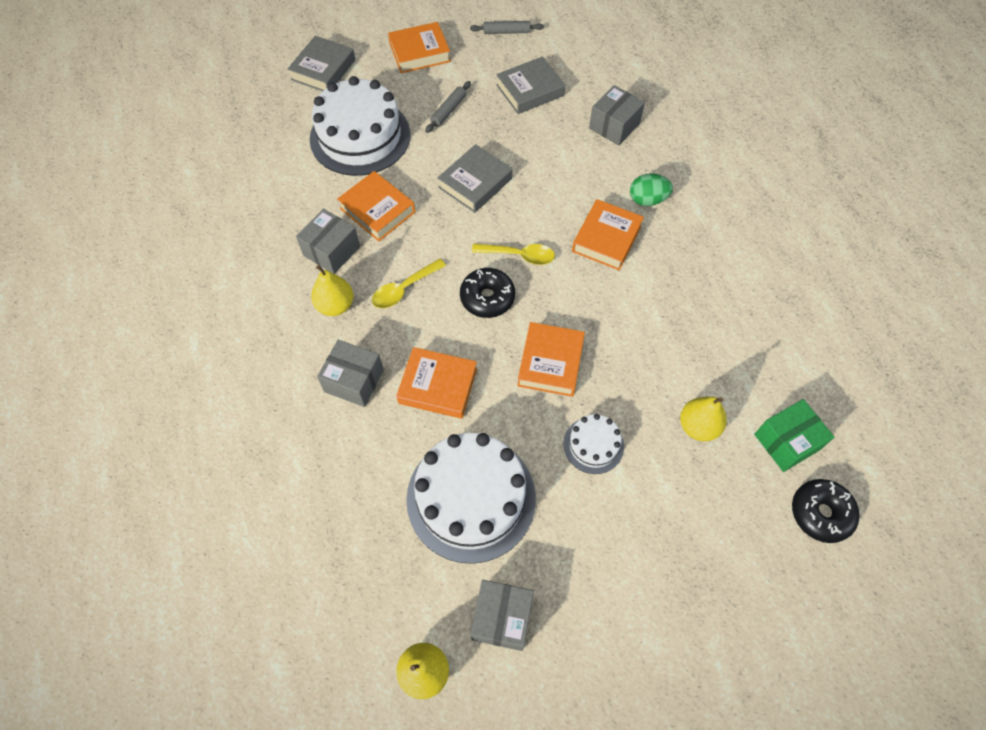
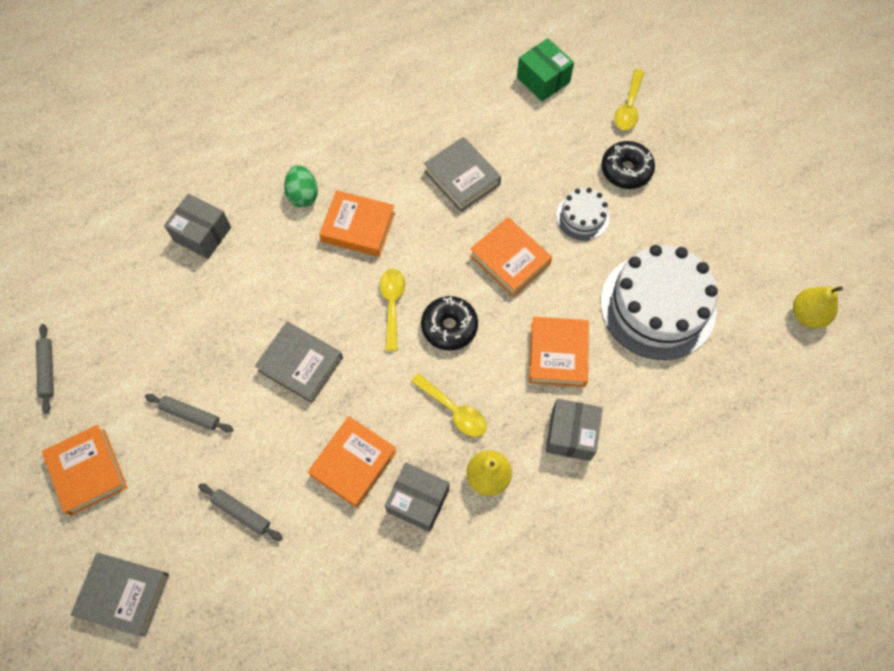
camera: 100 degrees left, 5 degrees up
white cake [310,76,410,176] -> grey rolling pin [198,484,283,541]
grey box [471,580,534,651] -> none
grey book [496,56,565,114] -> grey book moved to [424,137,501,212]
orange book [517,322,585,397] -> orange book turned 45 degrees clockwise [470,217,552,297]
yellow pear [680,397,727,441] -> none
black donut [792,479,859,543] -> black donut moved to [601,141,655,189]
none -> yellow spoon [614,69,644,130]

